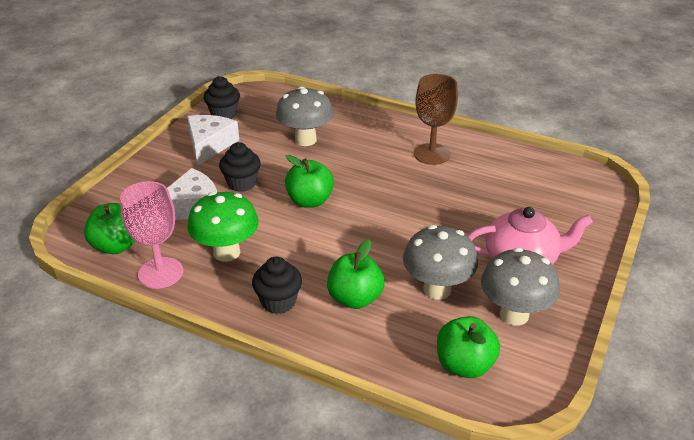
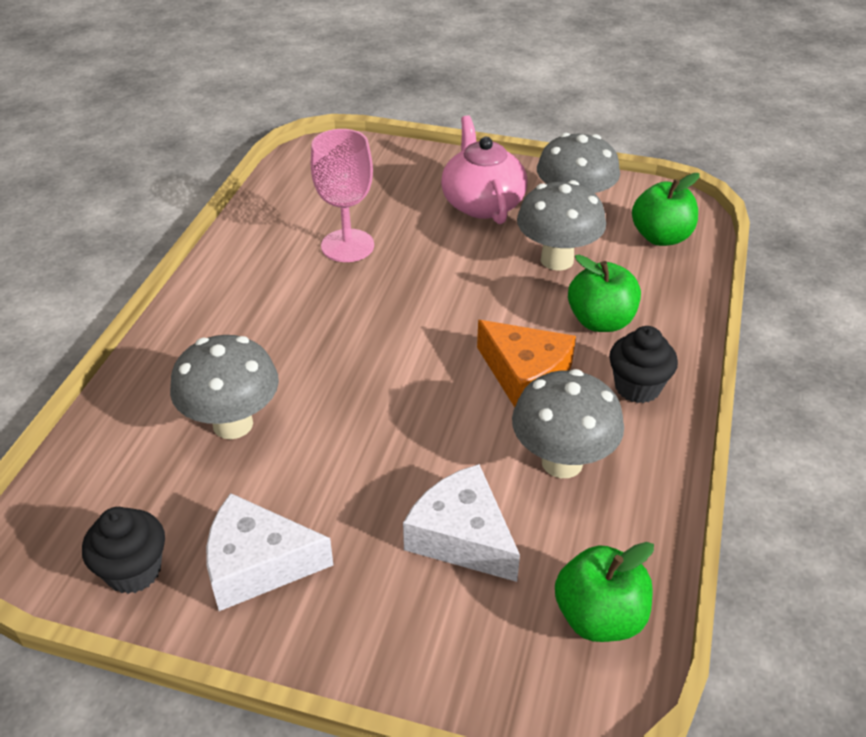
camera: 100 degrees left, 5 degrees up
pink goblet [120,181,183,289] -> pink goblet moved to [311,129,374,262]
green mushroom [187,192,259,262] -> grey mushroom [512,369,624,478]
black cupcake [219,142,261,192] -> none
green apple [285,155,334,208] -> none
brown goblet [414,74,458,165] -> none
none -> orange cheese [477,320,576,407]

